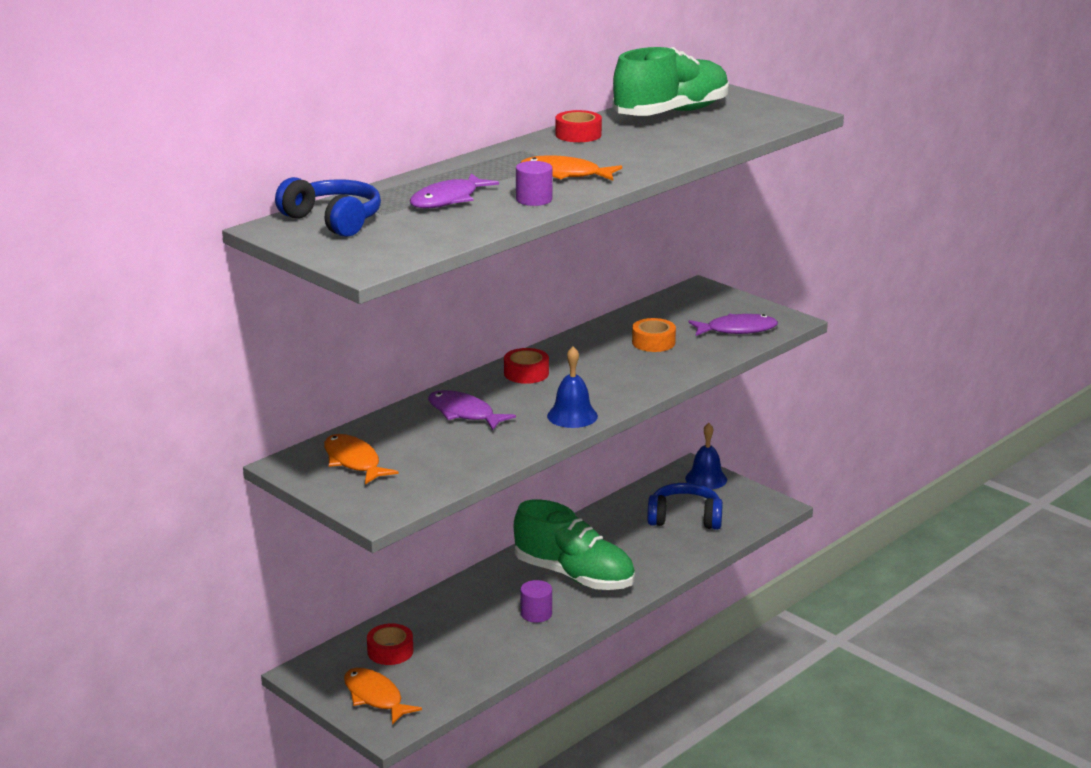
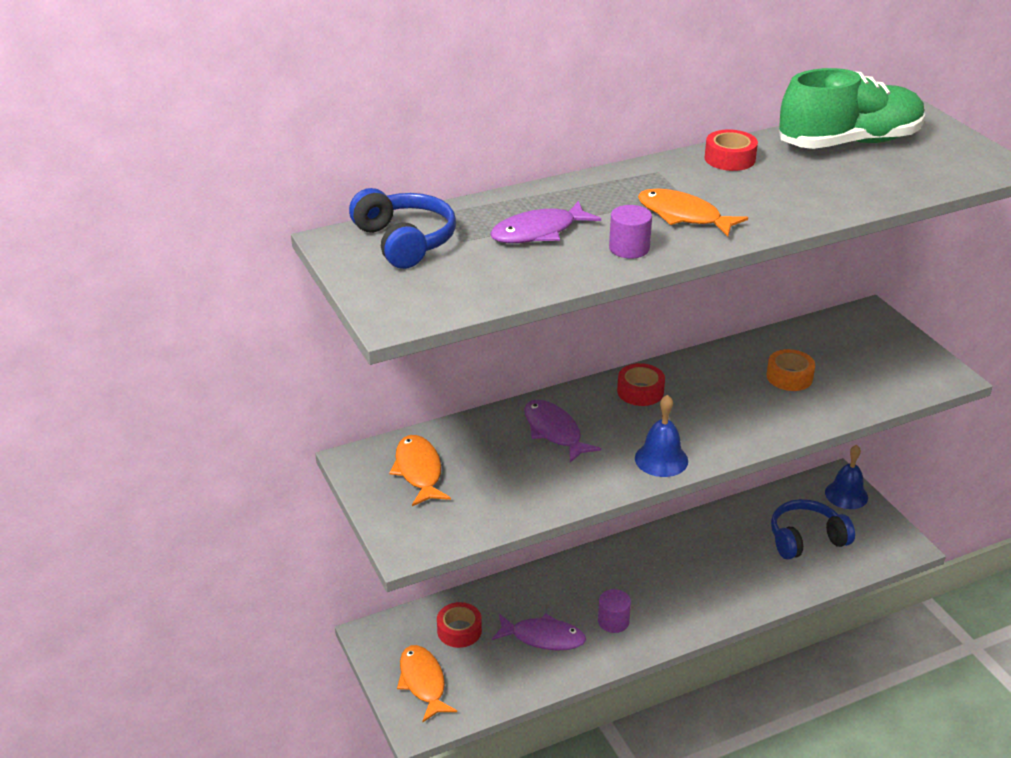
camera: 20 degrees right, 10 degrees up
green shoe [514,499,635,590] -> none
blue headphones [647,483,723,530] -> blue headphones turned 45 degrees counterclockwise [771,499,855,560]
purple fish [688,314,778,336] -> purple fish moved to [492,613,586,650]

